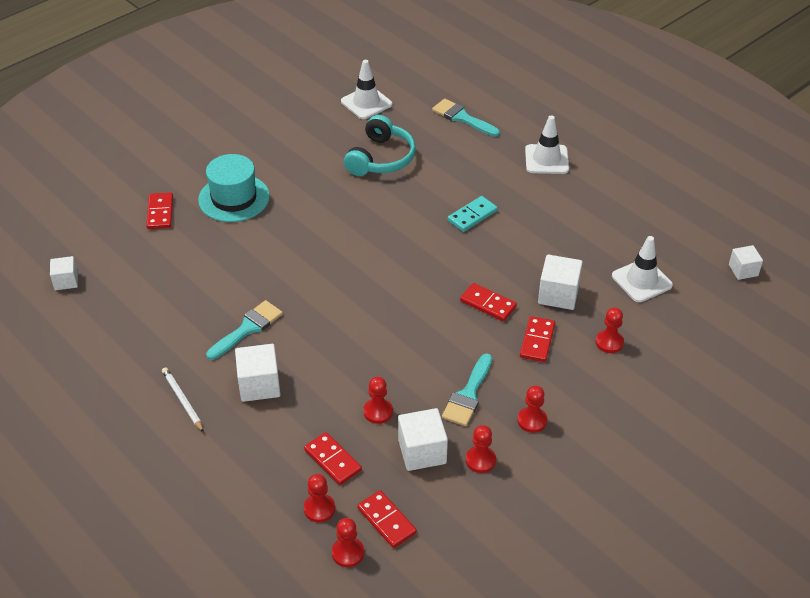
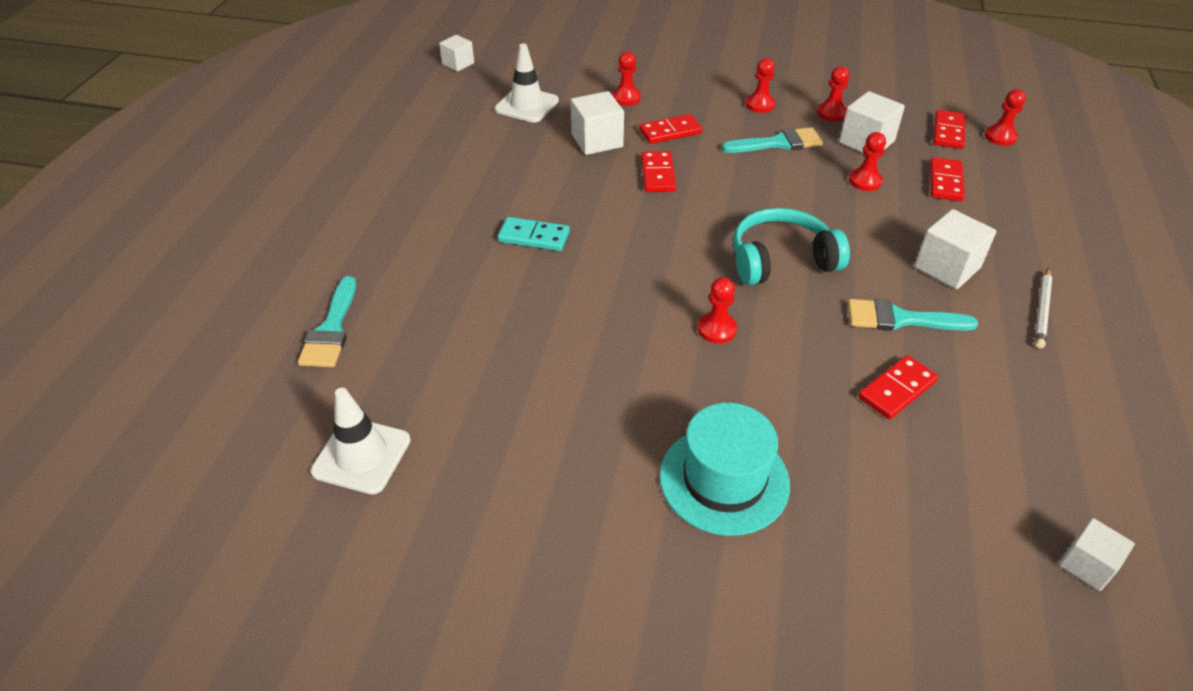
camera: 125 degrees left, 0 degrees up
red domino [146,192,173,229] -> red domino moved to [858,355,938,419]
red pawn [304,474,335,522] -> red pawn moved to [698,277,737,343]
turquoise headphones [344,115,416,176] -> turquoise headphones moved to [733,208,850,285]
white traffic cone [525,115,569,174] -> none

